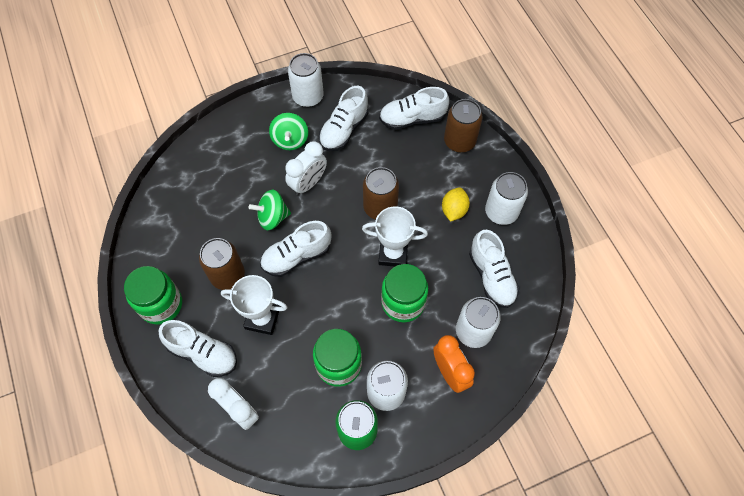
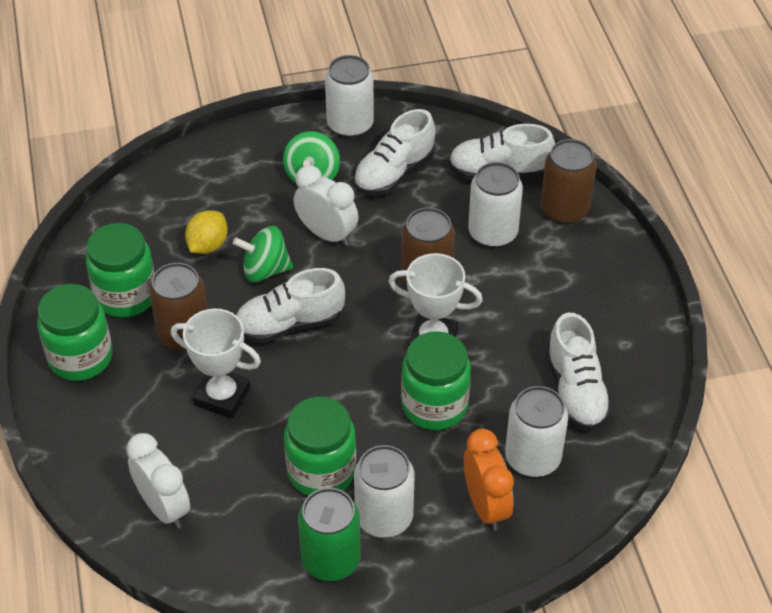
camera: 10 degrees right, 15 degrees down
white shoe [159,320,237,377] -> none
white clock [285,141,327,195] -> white clock turned 105 degrees counterclockwise [293,165,358,246]
yellow lemon [442,187,470,222] -> yellow lemon moved to [185,210,228,254]
white can [485,172,528,225] -> white can moved to [468,162,523,248]
none -> green jar [86,223,155,317]

